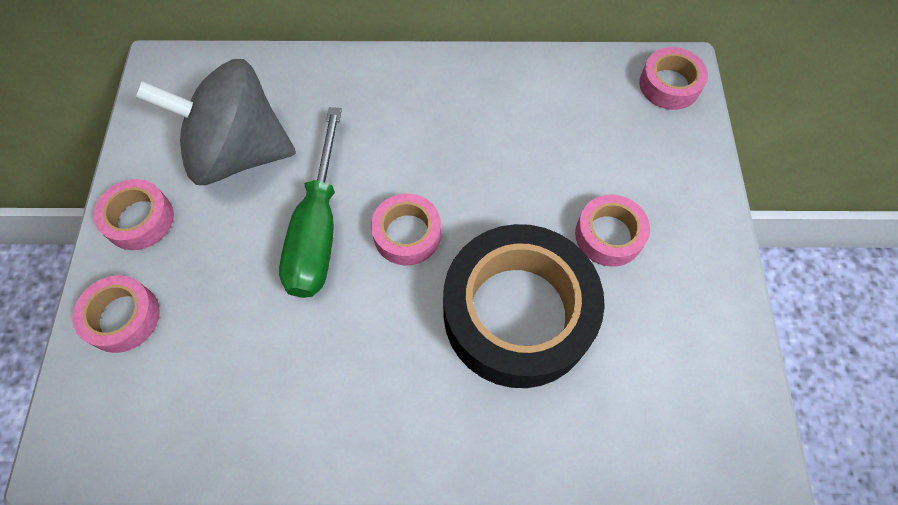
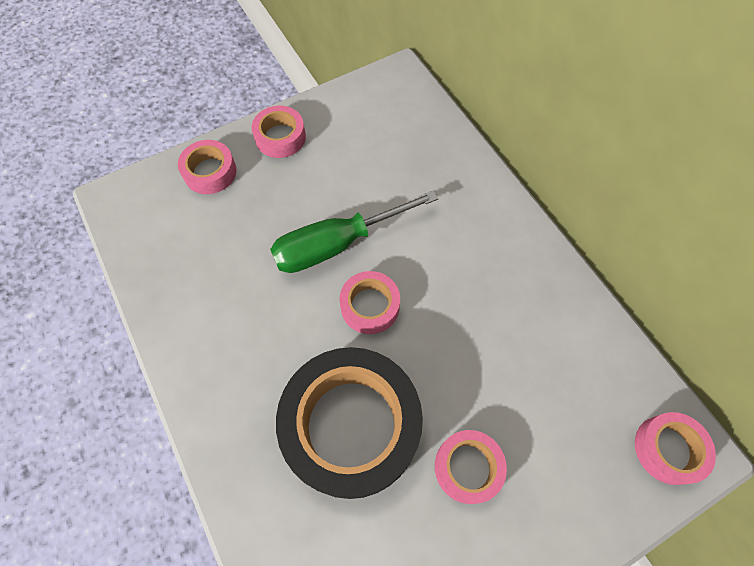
camera: 60 degrees right, 0 degrees up
grey spinning top [135,59,296,185] -> none

